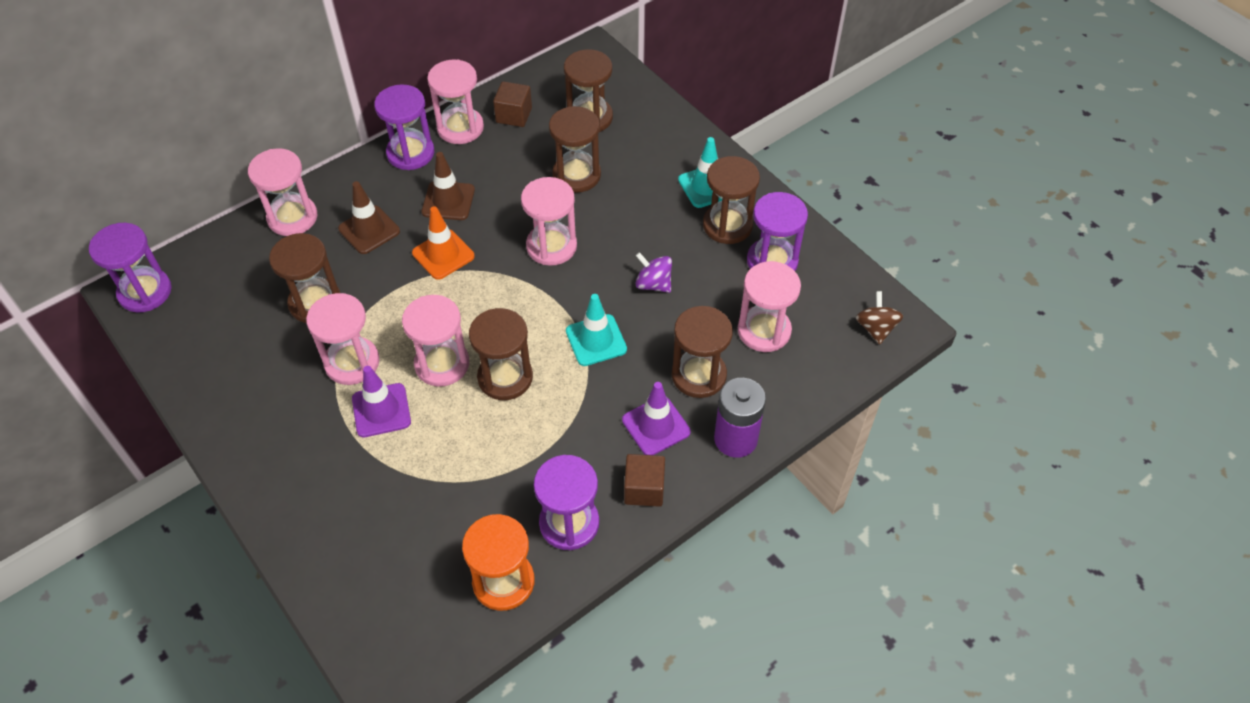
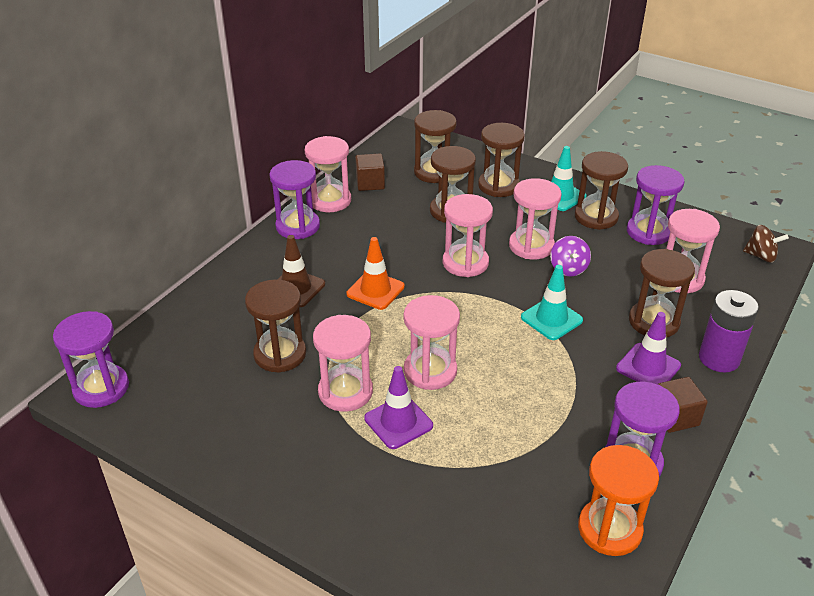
camera: 20 degrees left, 15 degrees down
pink hourglass [248,148,317,236] -> pink hourglass moved to [509,178,562,260]
brown traffic cone [422,152,475,220] -> none
brown hourglass [469,308,533,400] -> brown hourglass moved to [478,123,525,197]
purple spinning top [636,252,672,293] -> purple spinning top turned 105 degrees counterclockwise [550,236,591,277]
brown spinning top [856,291,903,345] -> brown spinning top turned 135 degrees clockwise [743,225,789,263]

